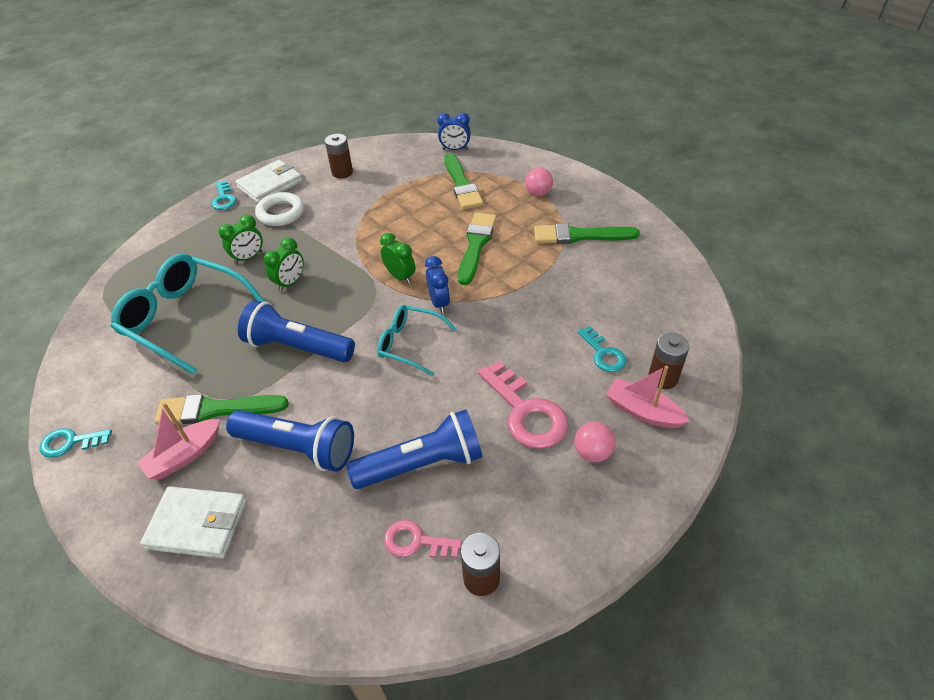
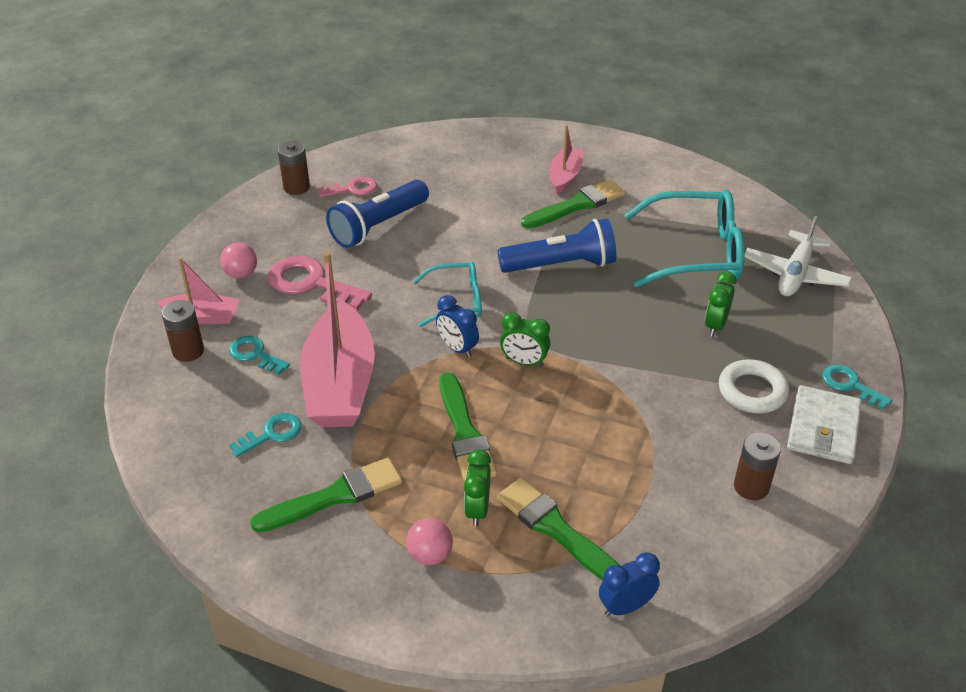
camera: 150 degrees right, 5 degrees down
turquoise key [40,428,112,458] -> turquoise key moved to [229,413,302,457]
white wallet [140,486,247,559] -> none
blue flashlight [226,410,354,472] -> none
green clock [264,238,304,291] -> green clock moved to [464,449,491,527]
none -> pink boat [300,251,375,427]
none -> white plane [745,216,852,296]

